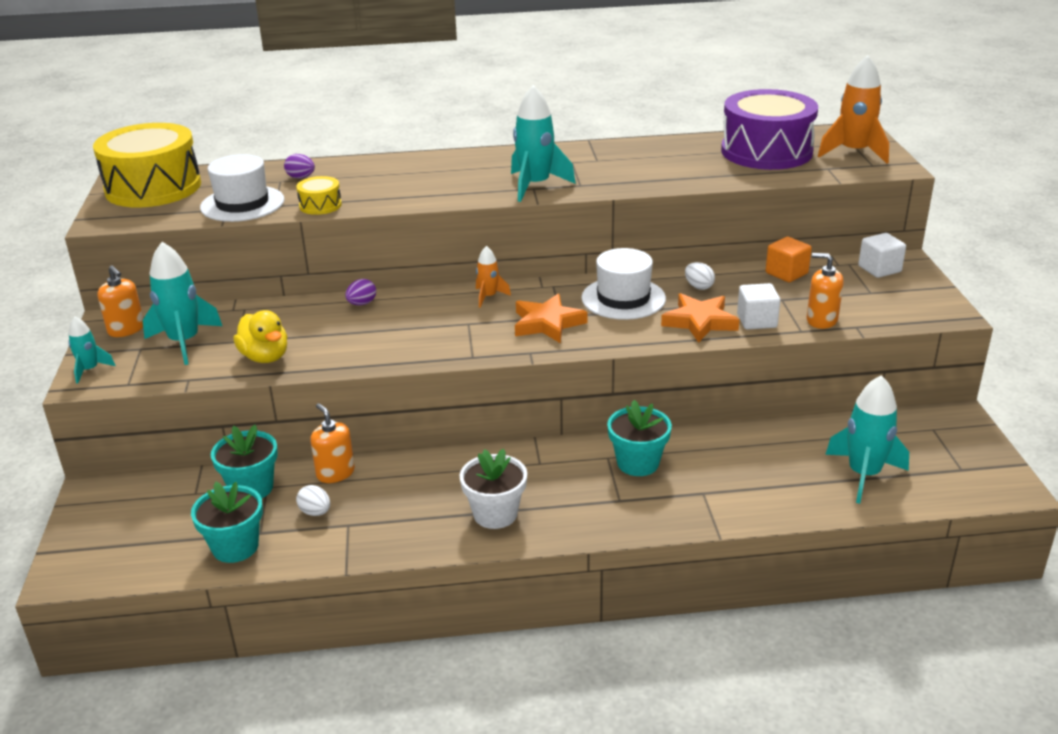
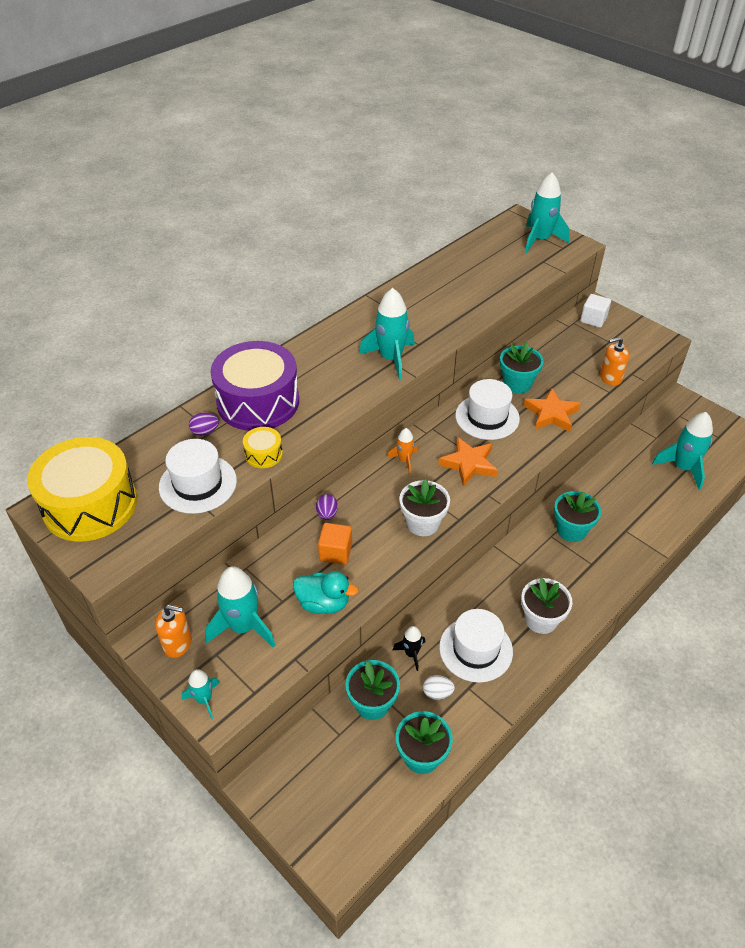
camera: 40 degrees left, 15 degrees up
yellow duck [233,310,287,363] -> turquoise duck [293,571,358,614]
orange soap dispenser [310,403,355,483] -> black rocket [393,626,425,671]
white egg [685,262,715,290] -> turquoise flower pot [500,342,544,394]
purple drum [721,89,818,170] -> purple drum moved to [211,341,299,431]
white cube [737,283,780,330] -> none
orange cube [766,237,812,282] -> orange cube moved to [318,523,352,565]
orange rocket [818,55,889,164] -> turquoise rocket [525,172,570,253]
none -> white flower pot [399,479,450,536]
none -> white hat [439,609,513,683]

